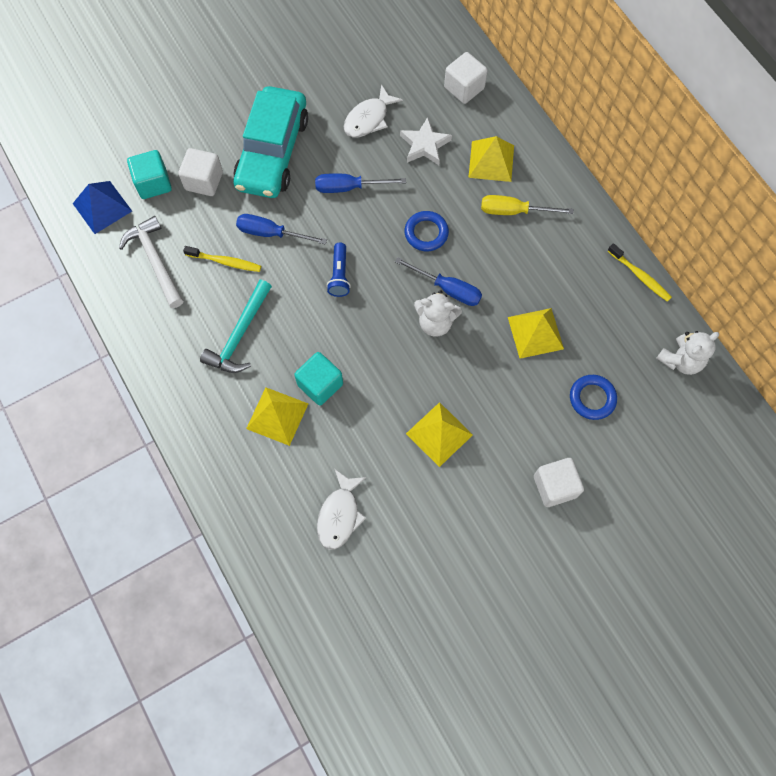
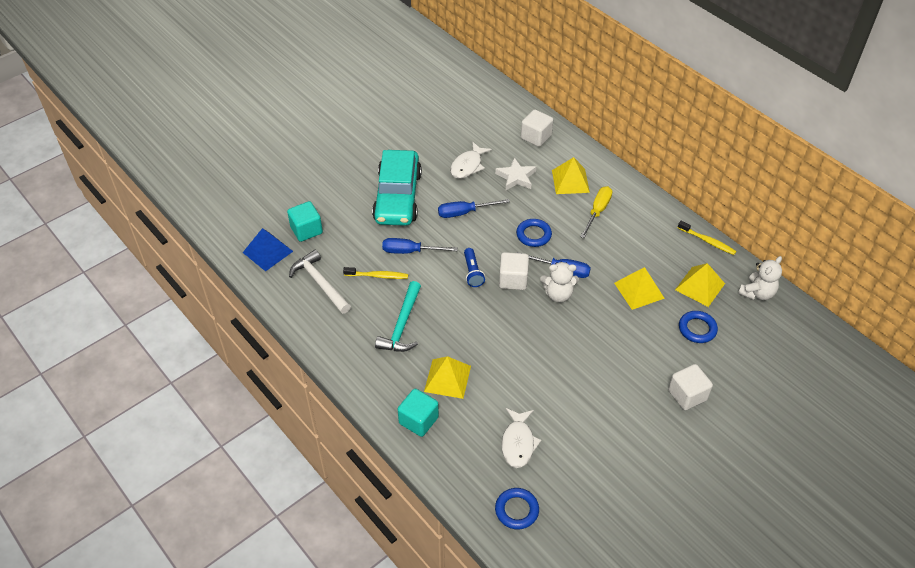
camera: 10 degrees left, 20 degrees down
white cube [178,148,223,196] -> white cube moved to [499,252,529,290]
turquoise cube [294,352,343,405] -> turquoise cube moved to [398,389,439,437]
yellow pyramid [406,402,473,467] -> yellow pyramid moved to [675,263,725,307]
yellow screwdriver [481,195,573,215] -> yellow screwdriver turned 120 degrees clockwise [580,186,612,238]
none -> blue ring [495,488,539,529]

